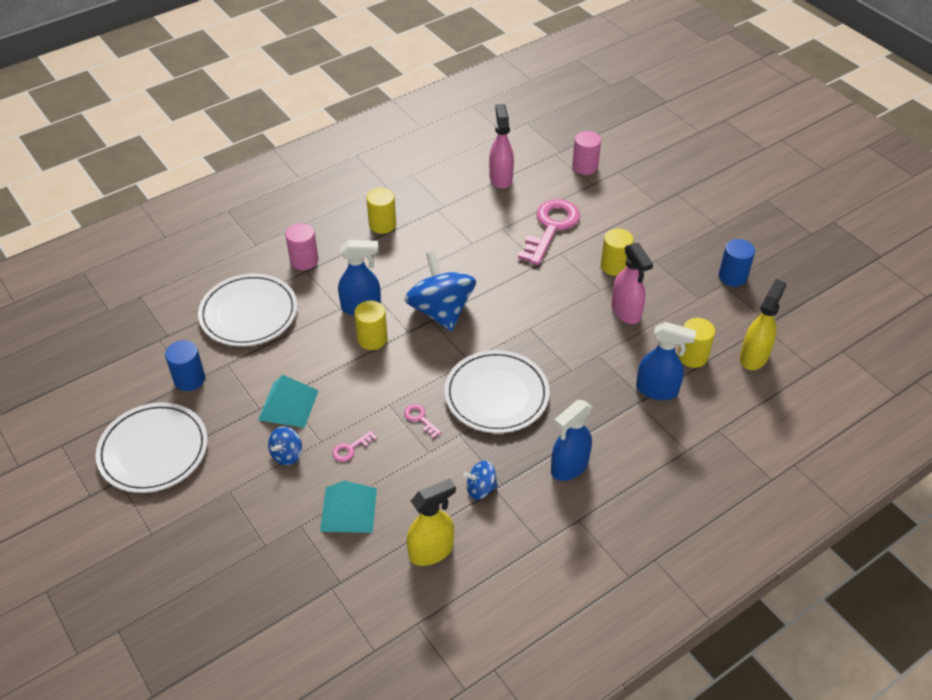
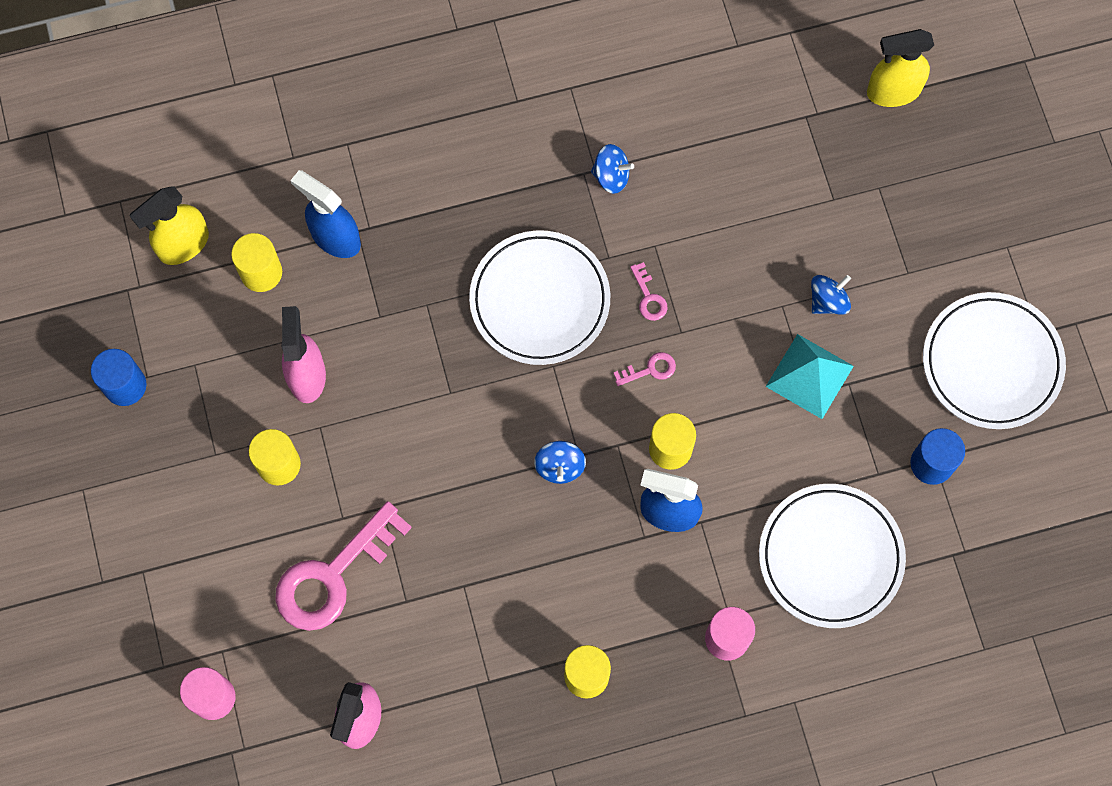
camera: 160 degrees left, 25 degrees up
turquoise pyramid [320,481,377,533] -> none
pink key [332,431,377,462] -> pink key moved to [613,352,676,386]
blue spinning top [404,252,476,331] -> blue spinning top [534,441,586,484], size x0.47
yellow spray bottle [407,478,456,566] -> yellow spray bottle moved to [867,29,934,107]
blue spray bottle [551,400,592,481] -> none

